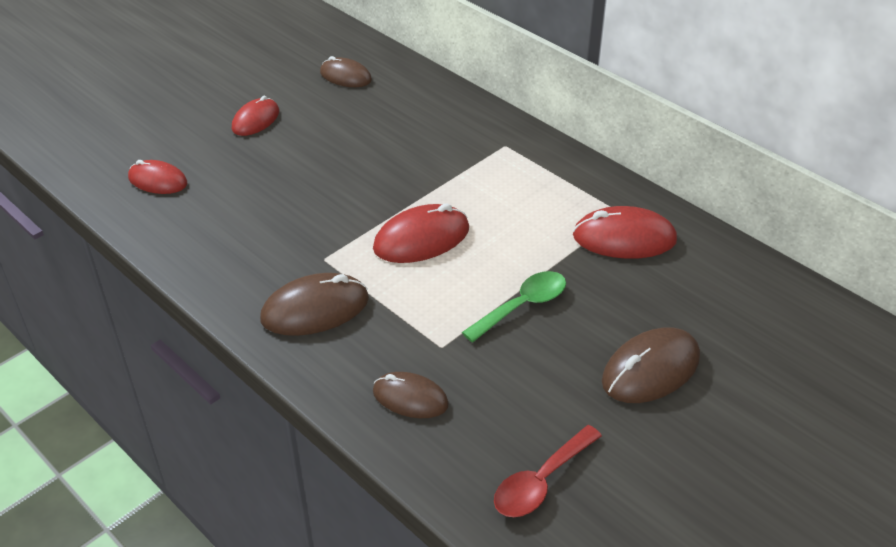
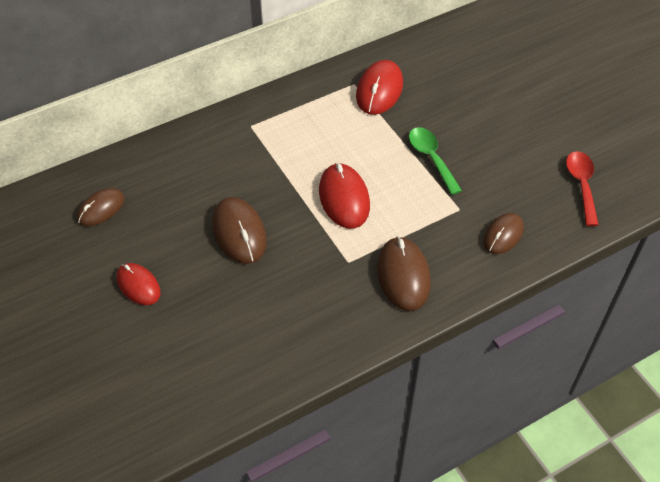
camera: 75 degrees left, 10 degrees up
red mouse [128,160,187,194] -> none
red spoon [494,425,602,517] -> red spoon turned 150 degrees counterclockwise [566,151,599,226]
brown mouse [602,327,700,403] -> brown mouse moved to [212,197,267,264]

